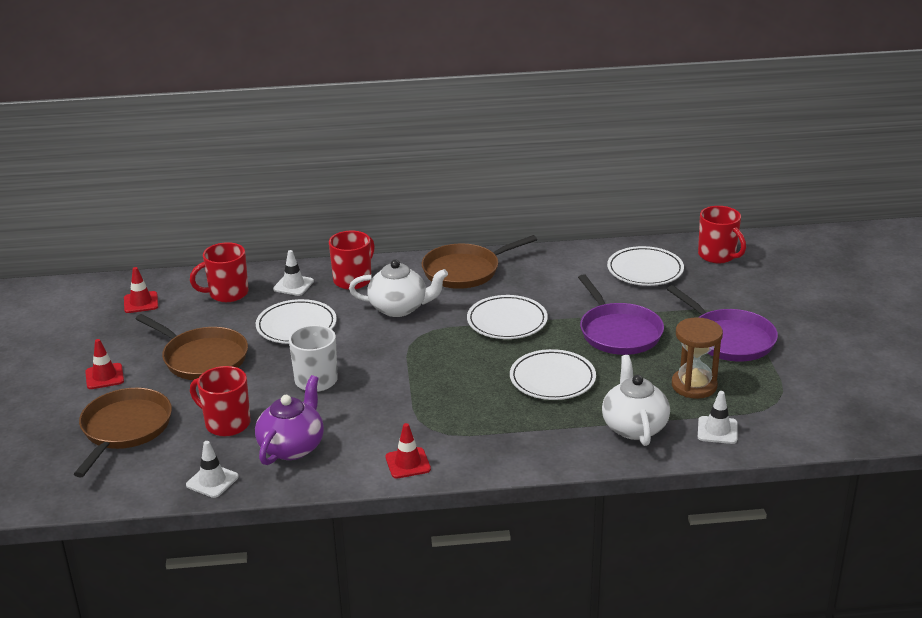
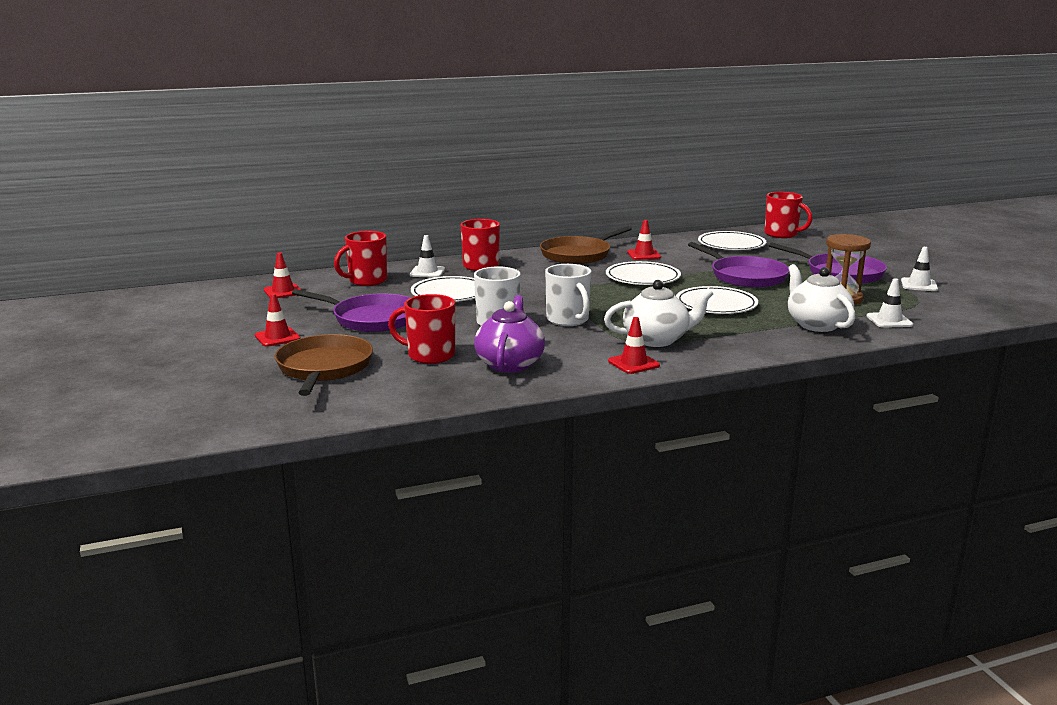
camera: 15 degrees left, 10 degrees down
brown pan [136,314,248,380] -> purple pan [292,289,410,332]
white traffic cone [186,441,239,498] -> white traffic cone moved to [901,247,938,291]
white teapot [349,259,448,317] -> white teapot moved to [604,280,713,347]
none -> white mug [545,264,591,326]
none -> red traffic cone [627,220,661,260]

